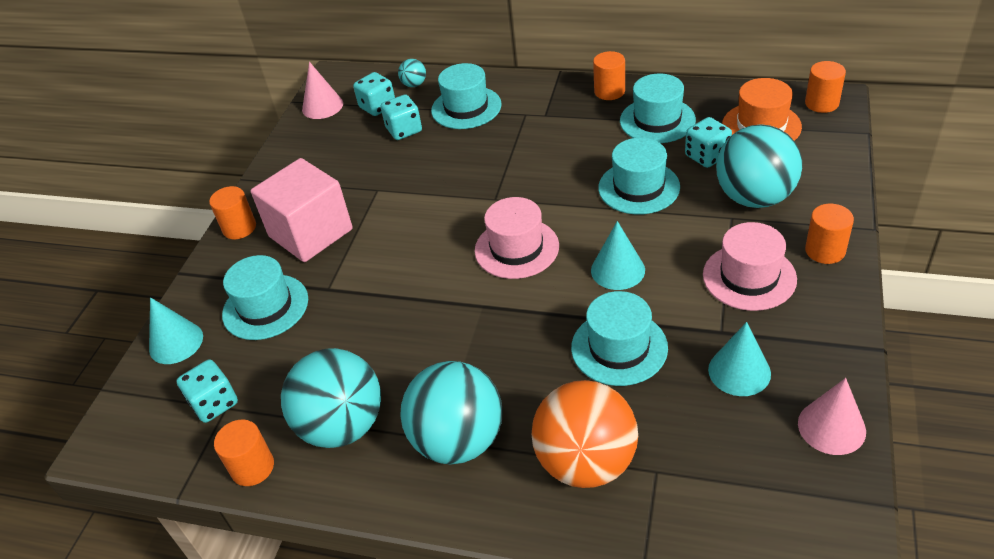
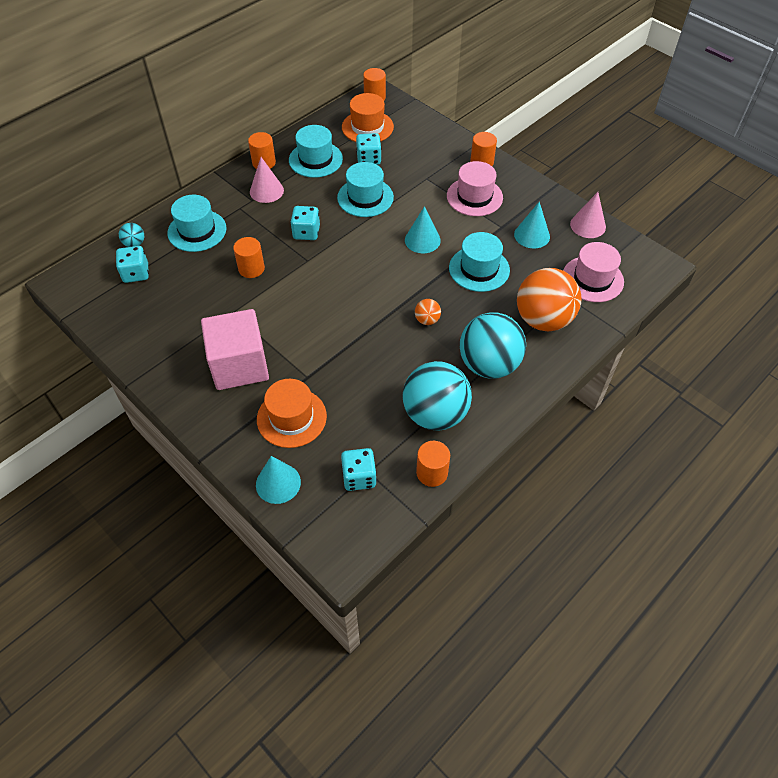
camera: 65 degrees left, 10 degrees up
orange cylinder [209,186,256,239] -> orange cylinder moved to [233,237,265,278]
turquoise hat [222,255,308,340] -> orange hat [257,379,327,448]
pink cone [302,62,343,119] -> pink cone moved to [250,157,284,203]
turquoise dice [381,94,422,140] -> turquoise dice moved to [290,206,320,240]
pink hat [474,197,559,279] -> pink hat moved to [563,242,624,302]
turquoise ball [716,124,802,208] -> none
none -> orange ball [415,299,441,325]

